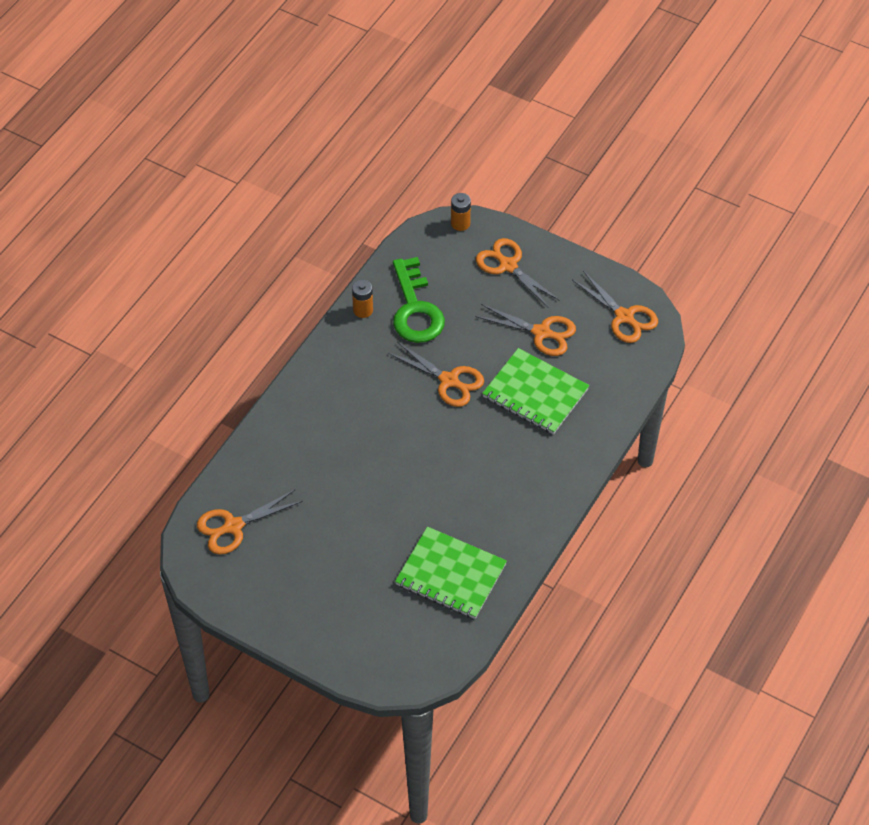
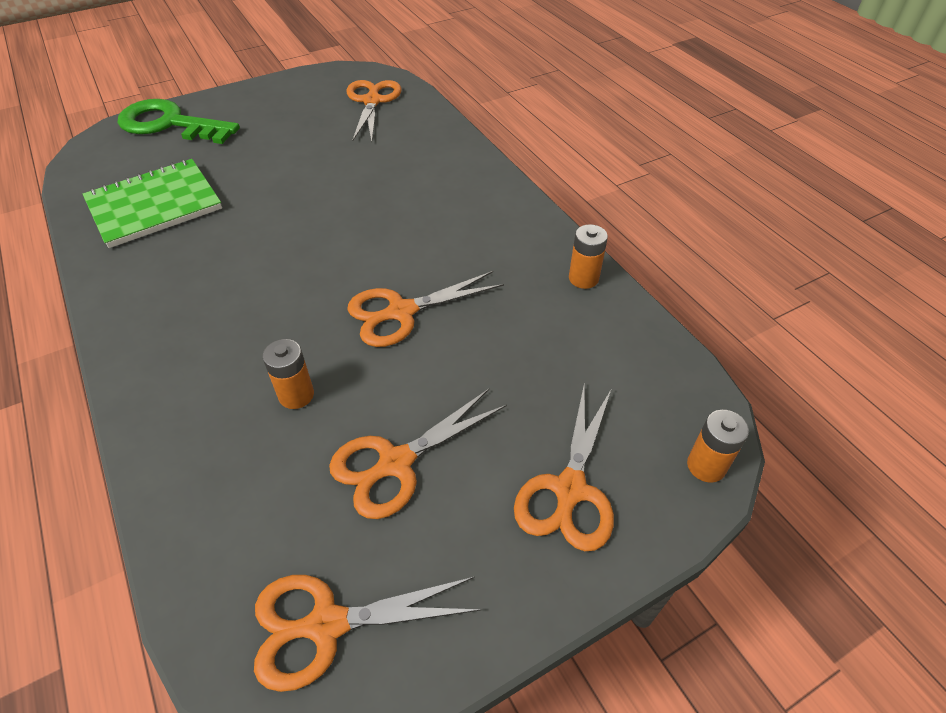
camera: 120 degrees right, 5 degrees down
green key [393,257,445,343] -> green key moved to [118,99,240,144]
orange scissors [476,238,560,308] -> orange scissors turned 120 degrees clockwise [514,386,614,551]
green notebook [482,348,589,434] -> orange battery [263,339,314,409]

